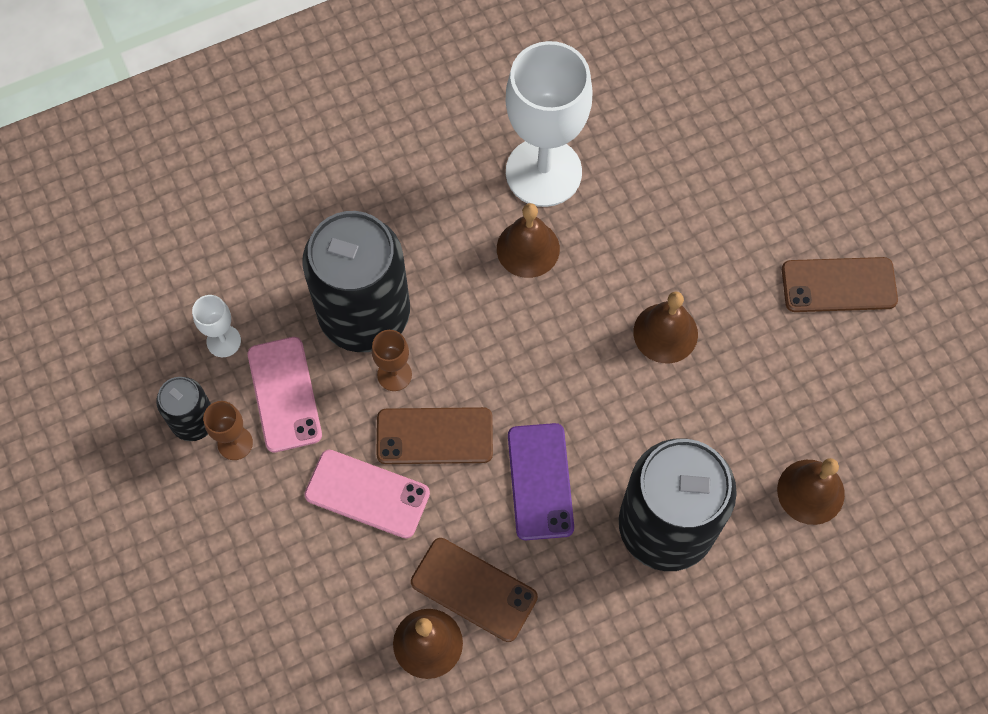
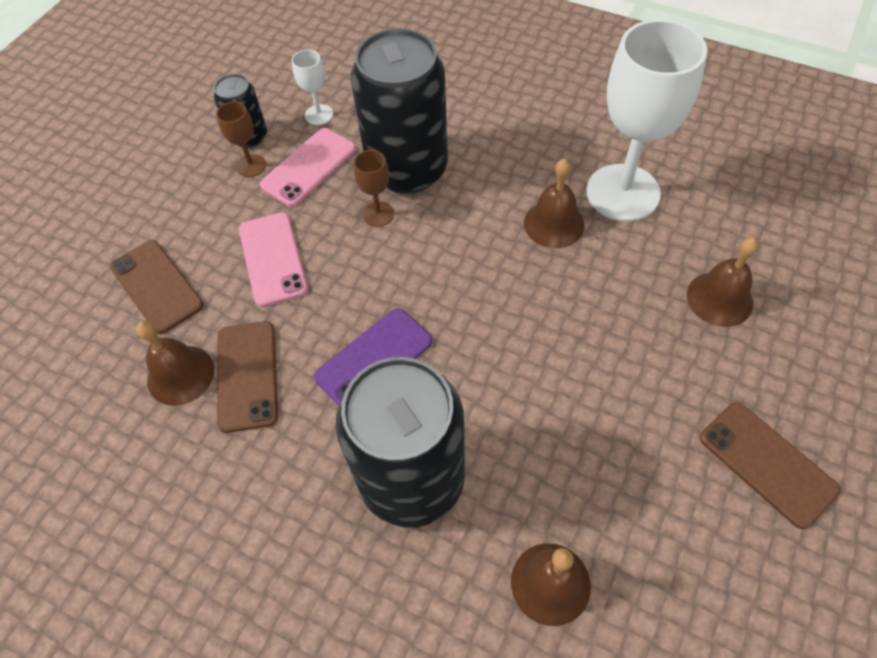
camera: 55 degrees right, 10 degrees down
brown phone [376,407,493,464] -> brown phone moved to [110,240,204,334]
brown bell [633,291,698,363] -> brown bell moved to [687,237,759,327]

